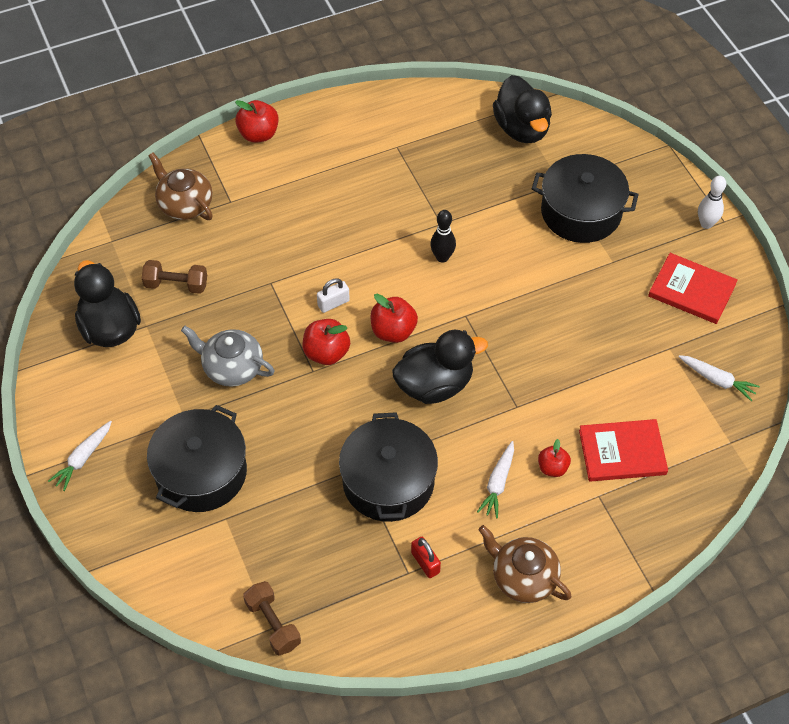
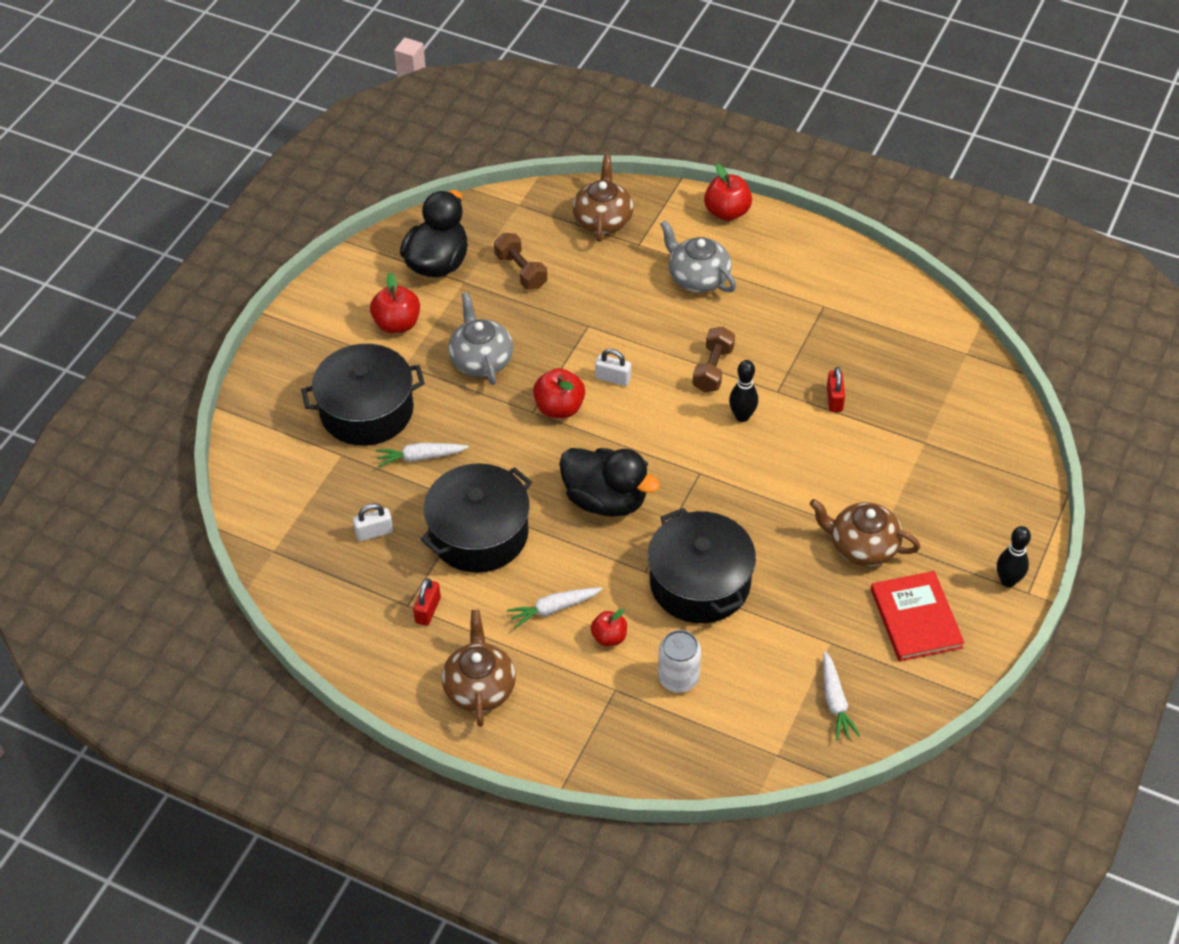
camera: 50 degrees right, 5 degrees down
white carrot [48,421,112,491] -> white carrot moved to [376,443,469,467]
brown dumbbell [243,581,301,656] -> brown dumbbell moved to [693,327,735,392]
red apple [371,294,418,343] -> red apple moved to [370,273,420,334]
black duck [493,75,552,143] -> none
black pot [532,154,639,243] -> black pot moved to [648,508,756,623]
red book [579,419,668,482] -> white can [658,630,701,693]
white bowling pin [698,176,726,229] -> black bowling pin [997,526,1031,587]
none -> white padlock [353,503,393,541]
none -> grey teapot [660,220,736,292]
none -> brown teapot [810,499,920,566]
none -> red padlock [827,367,845,412]

